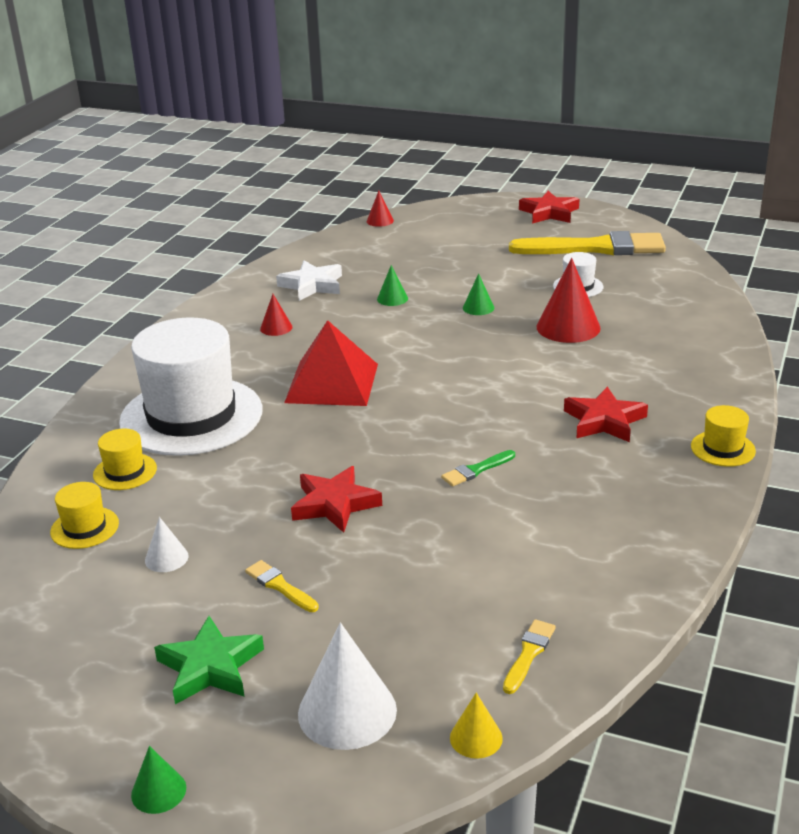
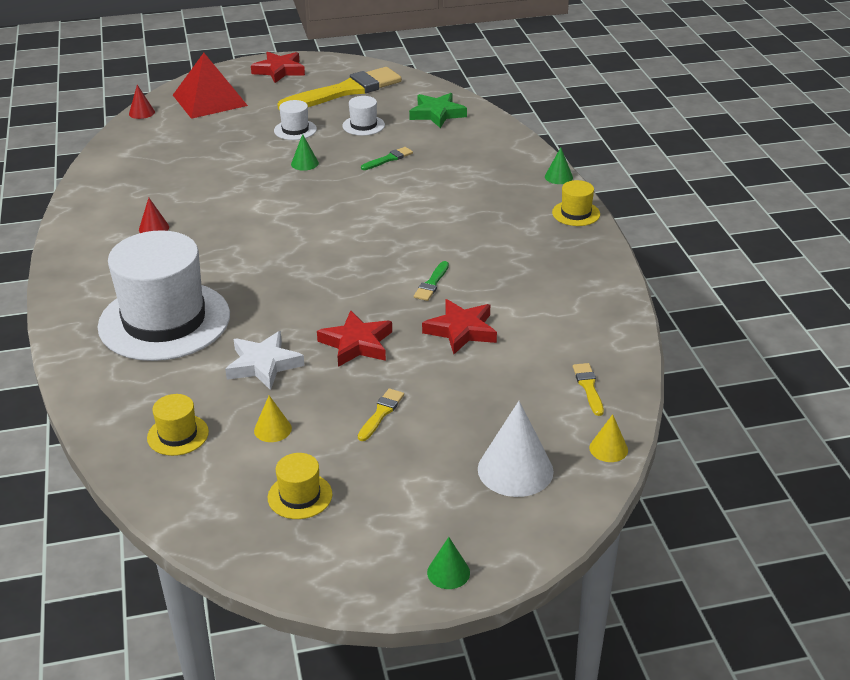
camera: 35 degrees left, 5 degrees up
yellow hat [93,429,157,490] -> yellow hat moved to [268,453,333,519]
white cone [145,517,189,572] -> yellow cone [254,395,292,442]
green star [154,616,264,704] -> green star moved to [409,93,467,128]
yellow brush [245,560,319,612] -> yellow brush turned 105 degrees clockwise [358,388,404,441]
white star [276,260,342,301] -> white star moved to [225,331,305,390]
red pyramid [284,320,378,406] -> red pyramid moved to [173,53,248,119]
green cone [377,265,408,306] -> green cone moved to [545,147,573,184]
red cone [537,258,601,343] -> green brush [361,147,413,170]
red star [564,387,648,442] -> red star moved to [422,299,497,354]
none -> white hat [274,100,317,140]

